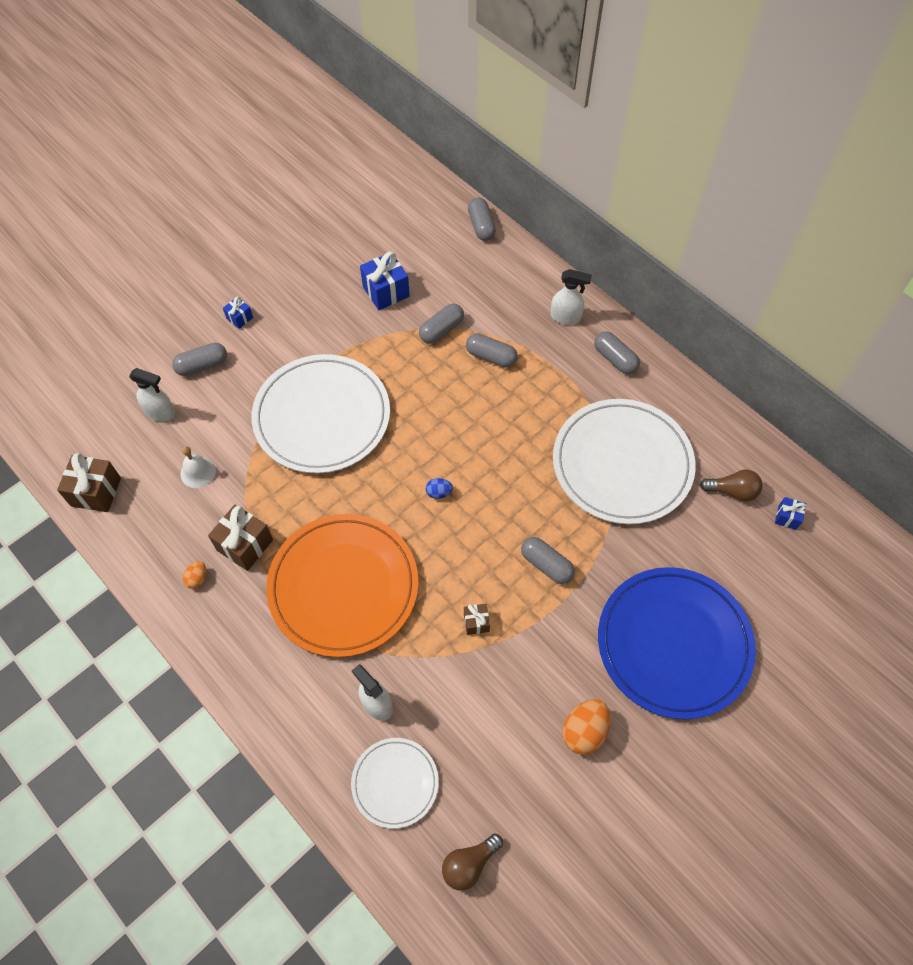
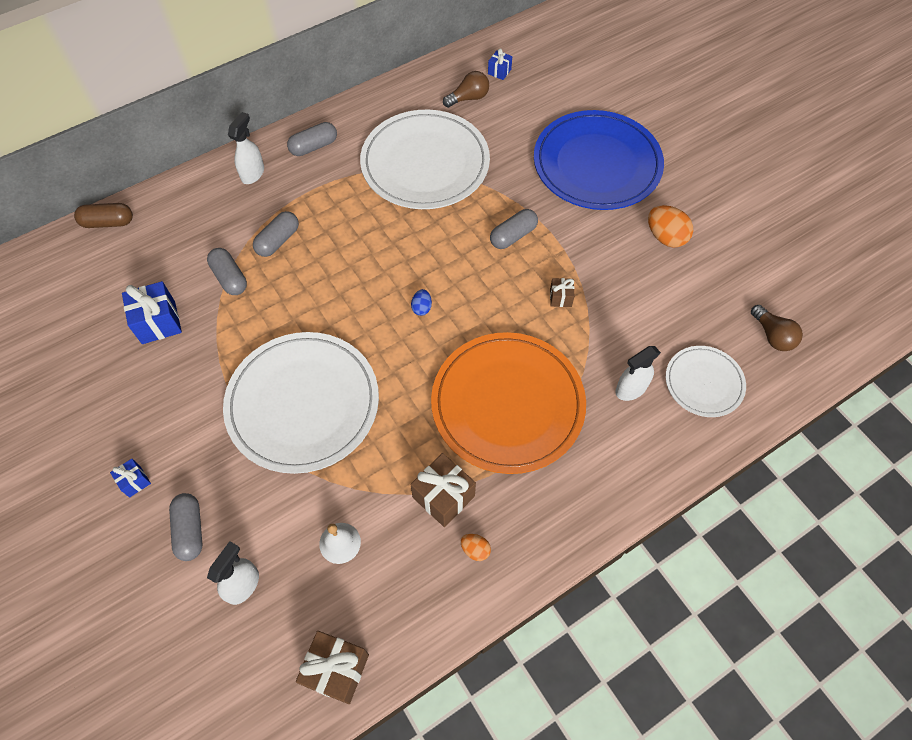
camera: 80 degrees left, 0 degrees up
grey capsule [468,198,496,241] -> brown capsule [74,203,133,228]
brown light bulb [700,469,763,501] -> brown light bulb turned 45 degrees clockwise [443,71,489,108]

